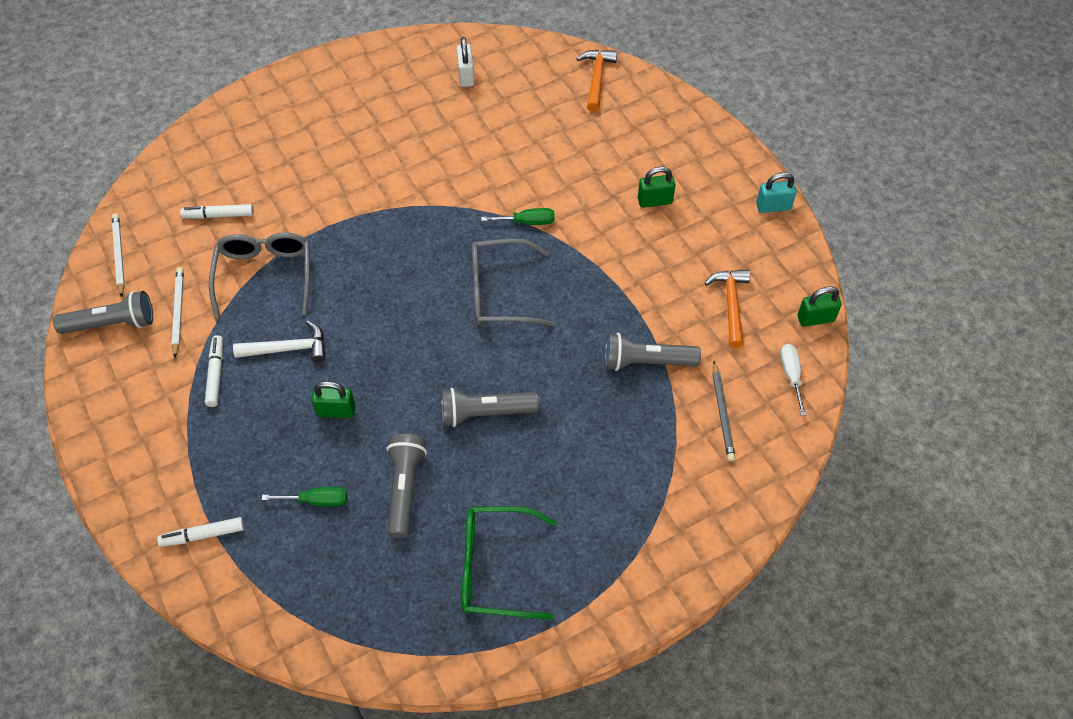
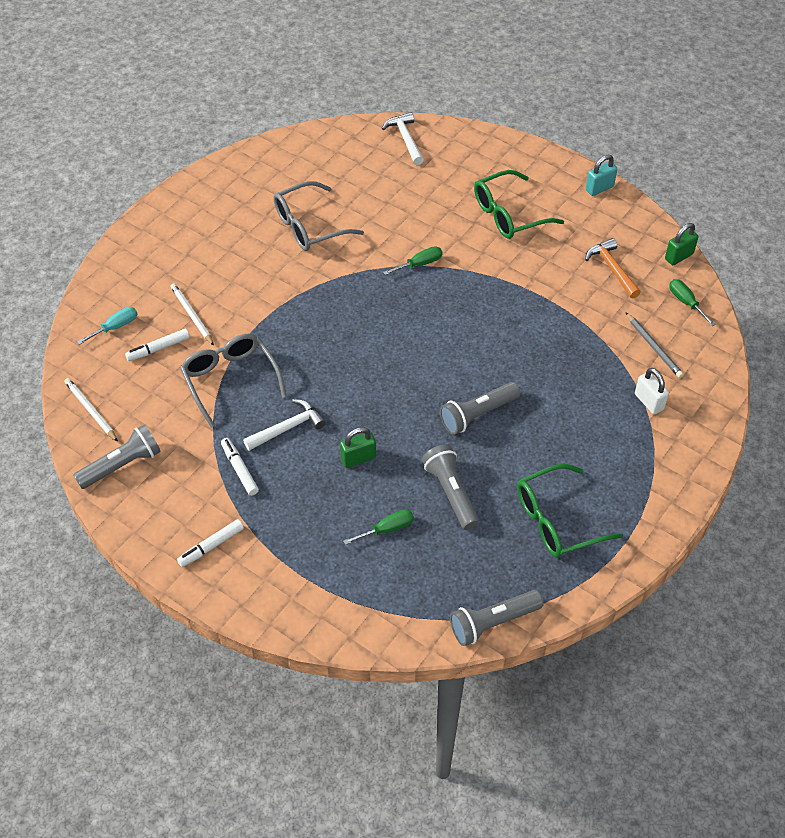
camera: 25 degrees left, 5 degrees down
white marker [157,517,244,547] -> white marker moved to [177,519,244,567]
white pencil [172,267,184,358] -> white pencil moved to [171,284,214,346]
white padlock [456,37,474,87] -> white padlock moved to [635,368,669,414]
grey glasses [472,238,555,326] -> grey glasses moved to [273,181,364,251]
orange hammer [577,50,617,112] -> white hammer [382,112,424,165]
grey flashlight [605,333,701,371] -> grey flashlight moved to [450,590,544,646]
green padlock [638,166,676,208] -> green glasses [474,170,564,239]
white screwdriver [780,344,806,416] -> green screwdriver [669,279,716,326]
none -> turquoise screwdriver [77,307,137,345]

